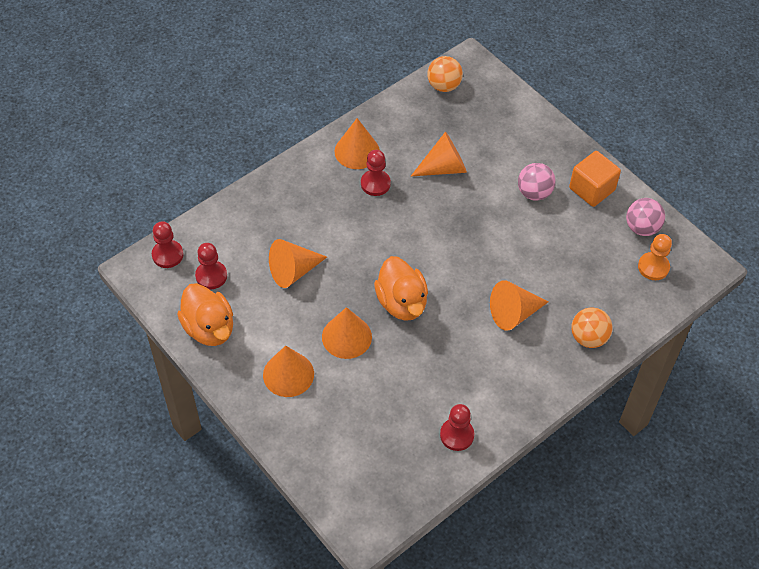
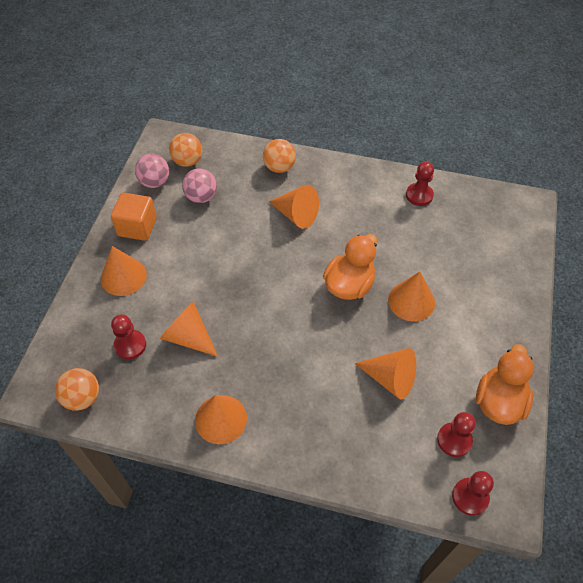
camera: 125 degrees left, 0 degrees up
orange cone [263,346,314,397] -> orange cone moved to [101,246,147,296]
red pawn [361,150,391,196] -> red pawn moved to [111,314,146,360]
pink ball [518,163,556,201] -> pink ball moved to [182,169,217,203]
orange pawn [638,234,672,280] -> orange ball [169,133,202,167]

